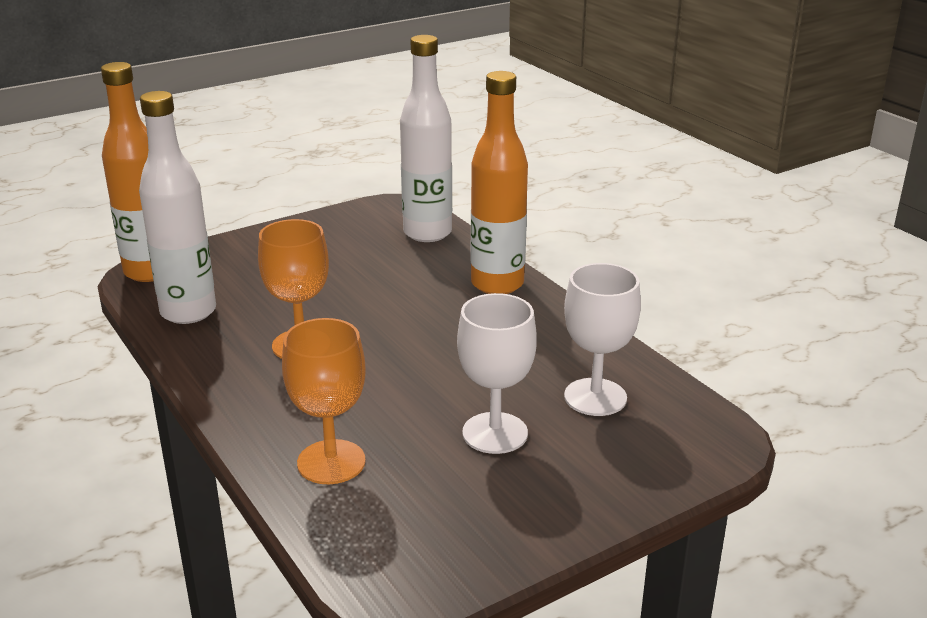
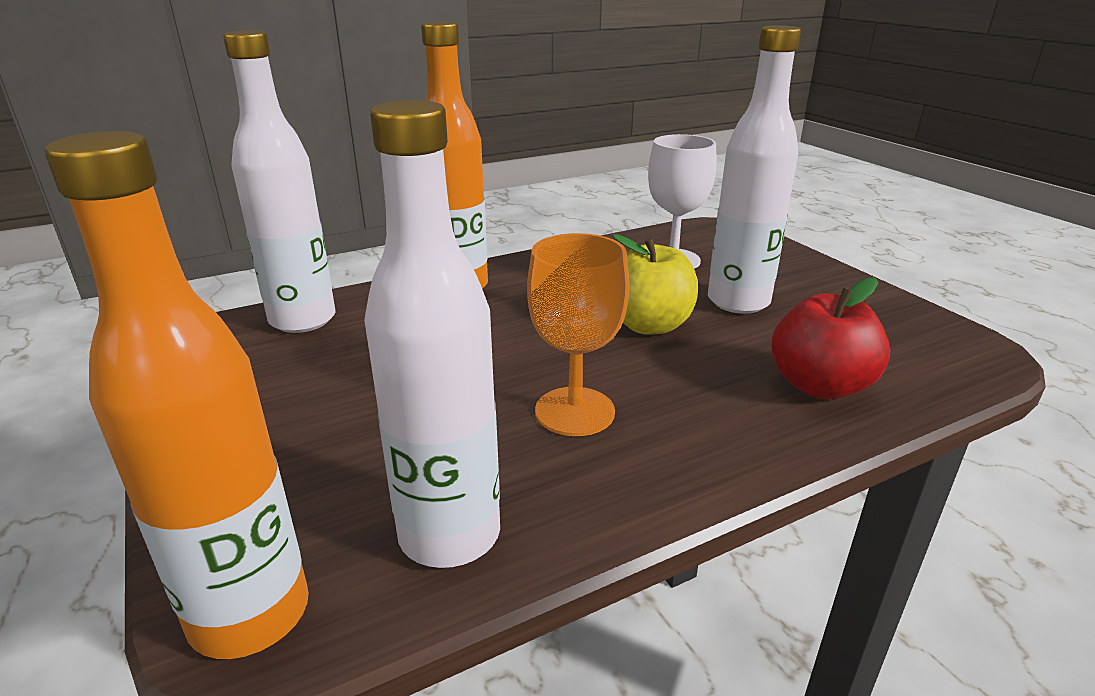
camera: 85 degrees left, 0 degrees up
orange goblet [282,318,366,484] -> red apple [772,277,890,399]
white goblet [457,293,537,454] -> white bottle [708,25,801,314]
none -> yellow apple [613,234,698,335]

